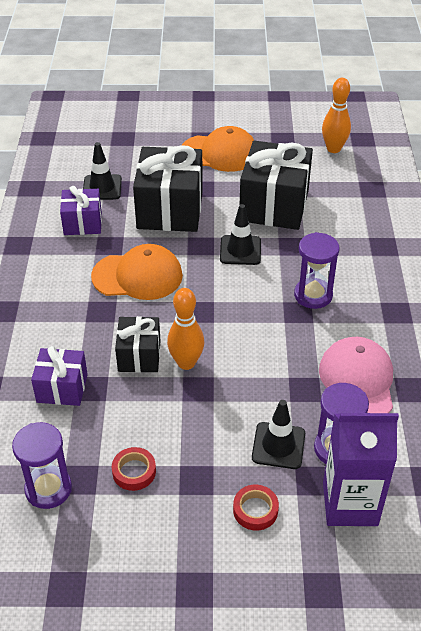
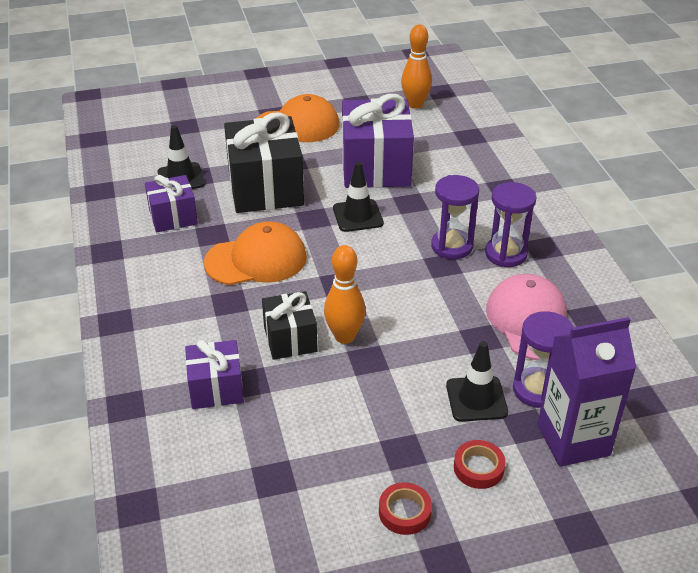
camera: 15 degrees left, 5 degrees down
purple hourglass [12,422,72,509] -> purple hourglass moved to [485,182,537,267]
red tape [112,447,156,491] -> red tape moved to [379,482,432,535]
black gift [240,141,313,230] -> purple gift [342,94,414,188]

